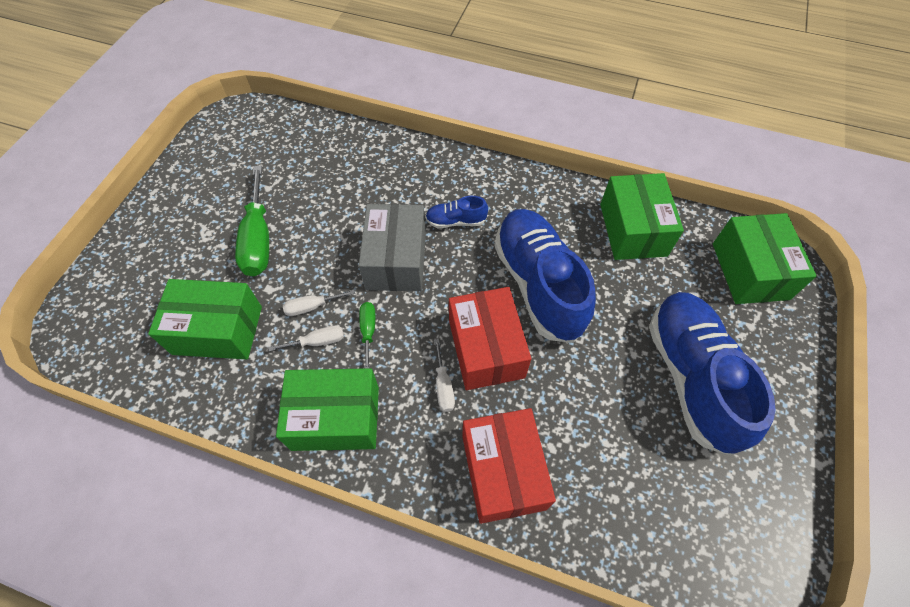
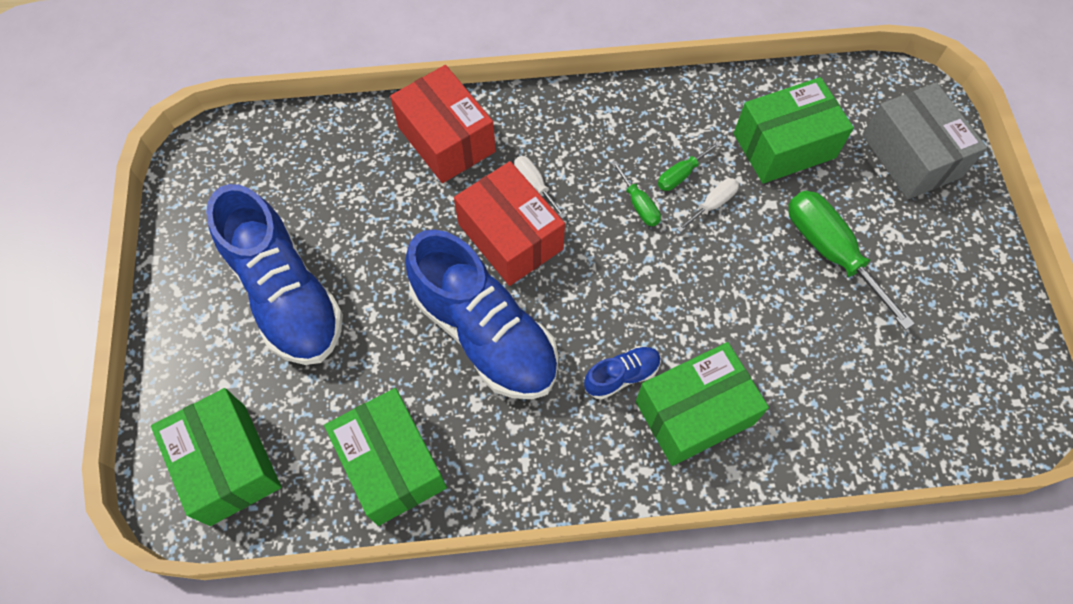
camera: 155 degrees right, 5 degrees up
white screwdriver [268,325,344,352] -> green screwdriver [658,141,721,191]
green box [276,368,379,451] -> green box moved to [636,342,769,466]
grey box [359,204,426,291] -> grey box moved to [862,82,987,199]

